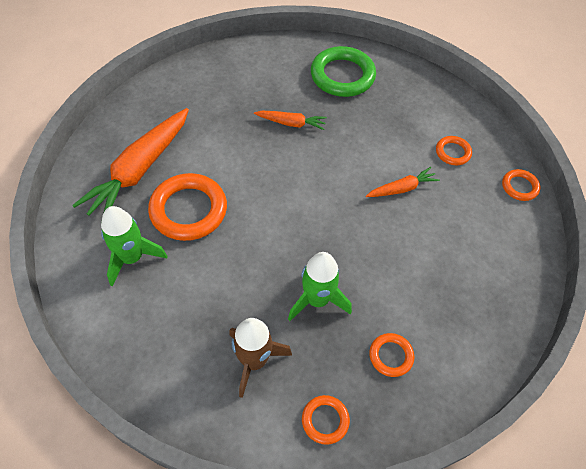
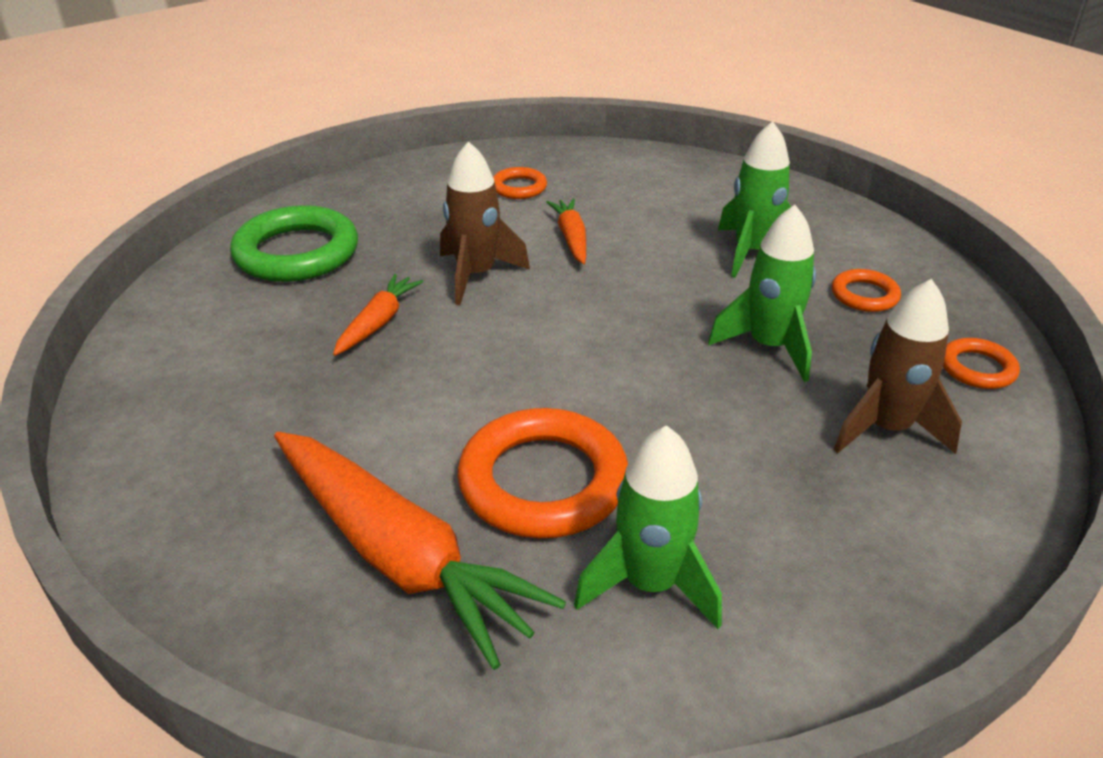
camera: 75 degrees left, 20 degrees down
orange ring [502,169,540,201] -> none
none -> brown rocket [440,141,530,305]
none -> green rocket [718,121,791,278]

